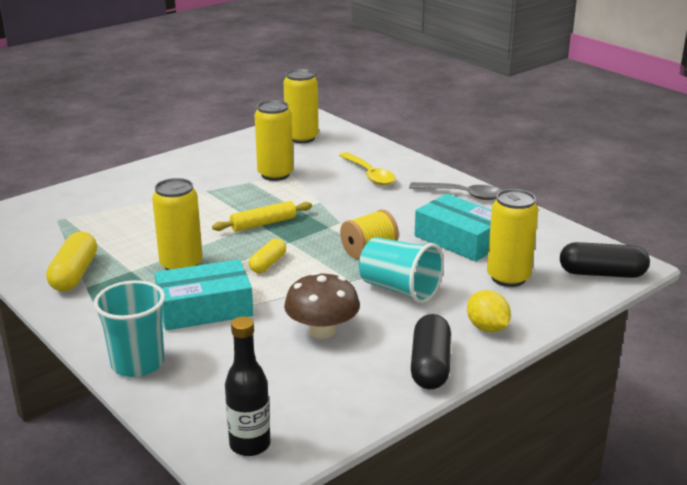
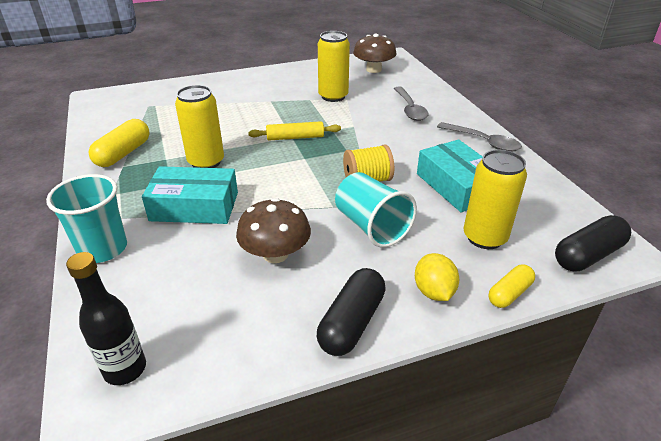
camera: 20 degrees right, 10 degrees up
yellow capsule [249,238,286,273] -> yellow capsule moved to [488,264,535,308]
yellow can [284,69,319,143] -> brown mushroom [353,33,397,73]
yellow spoon [339,152,396,185] -> grey spoon [394,86,429,121]
black capsule [560,242,650,278] -> black capsule turned 60 degrees counterclockwise [555,215,631,272]

